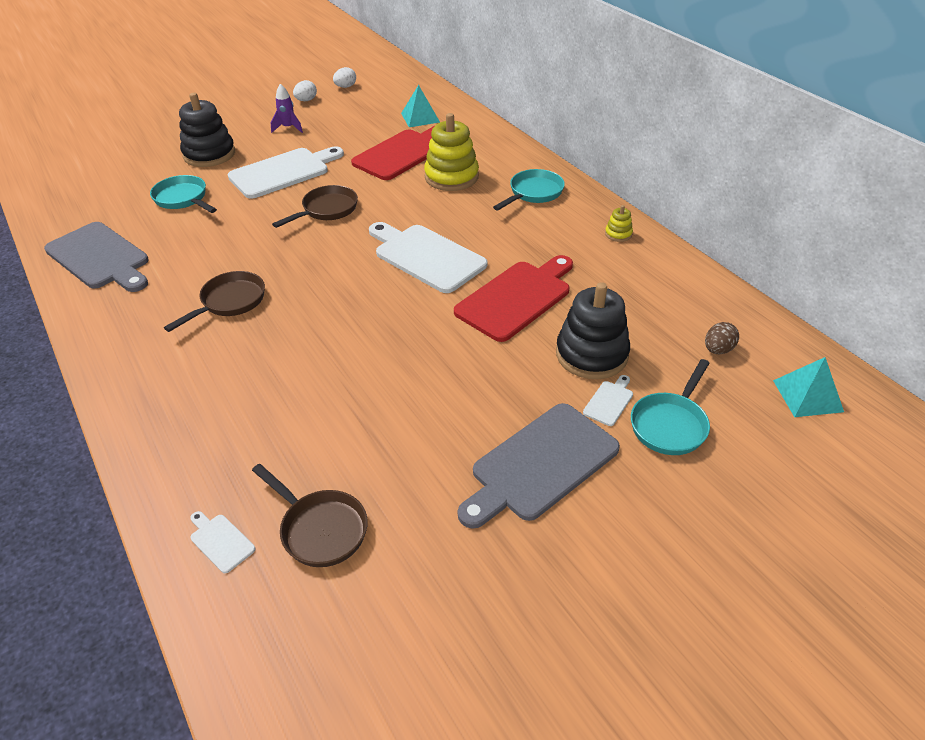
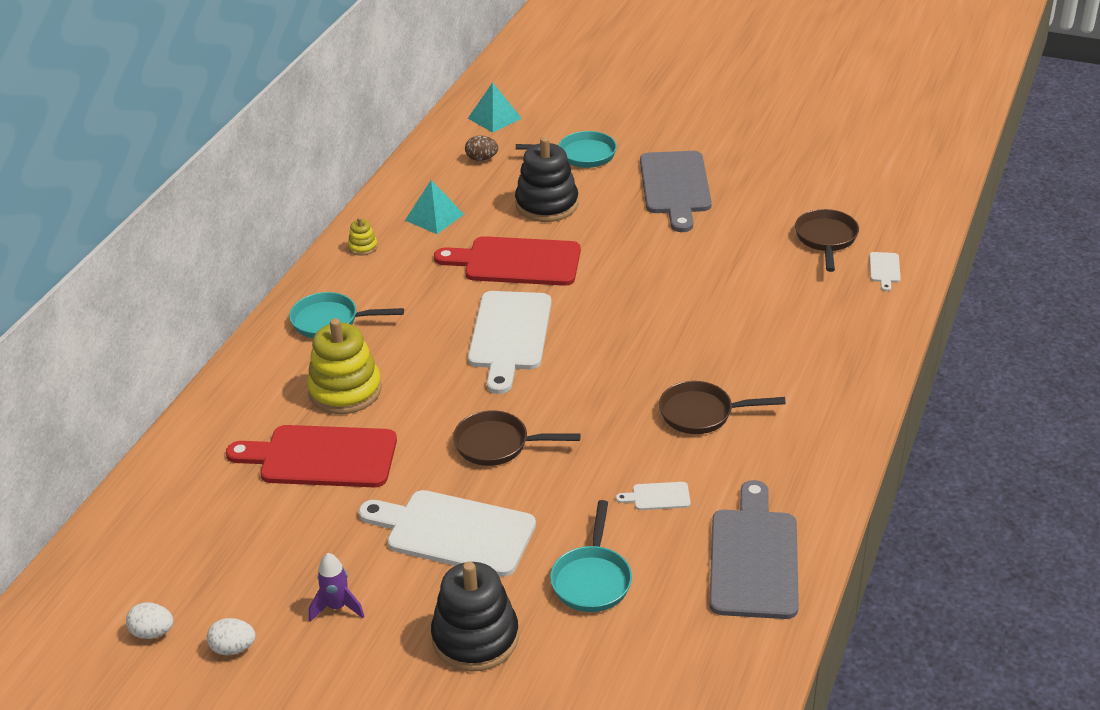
camera: 125 degrees left, 5 degrees down
turquoise pyramid [401,85,440,127] -> turquoise pyramid moved to [405,180,464,234]
grey cutting board [458,403,620,529] -> grey cutting board turned 75 degrees clockwise [640,151,712,232]
white cutting board [583,375,633,426] -> white cutting board moved to [616,482,691,510]

